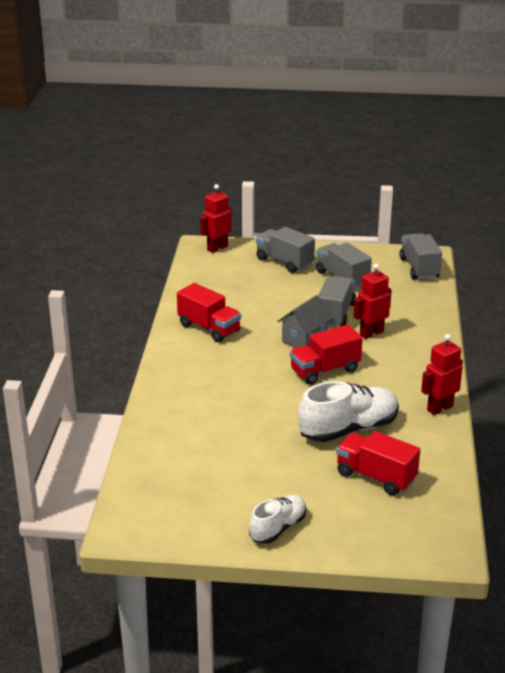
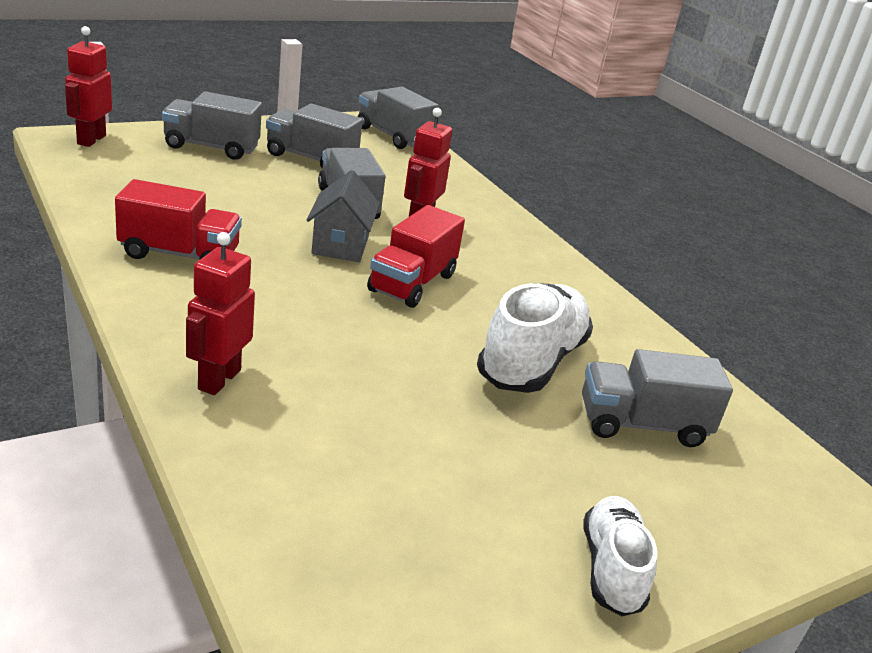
camera: 40 degrees left, 0 degrees up
red truck [336,431,420,496] -> grey truck [582,349,733,447]
red robot [421,334,463,415] -> red robot moved to [186,232,255,395]

